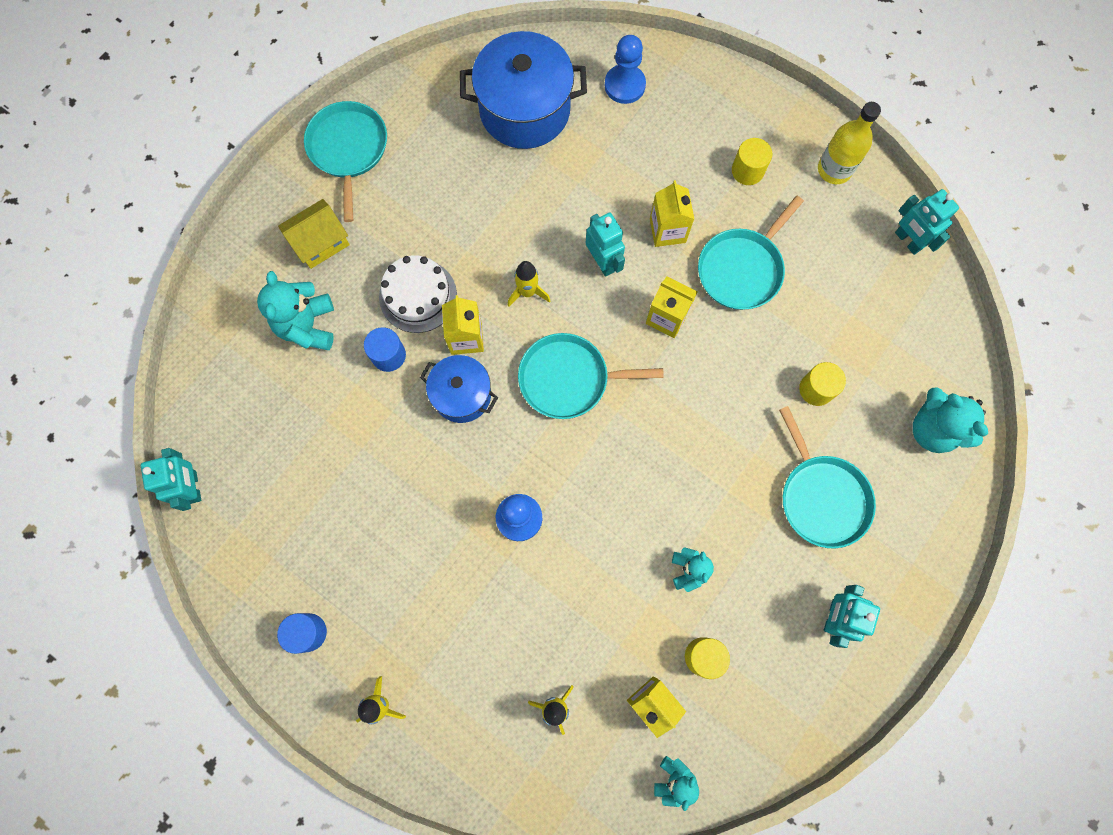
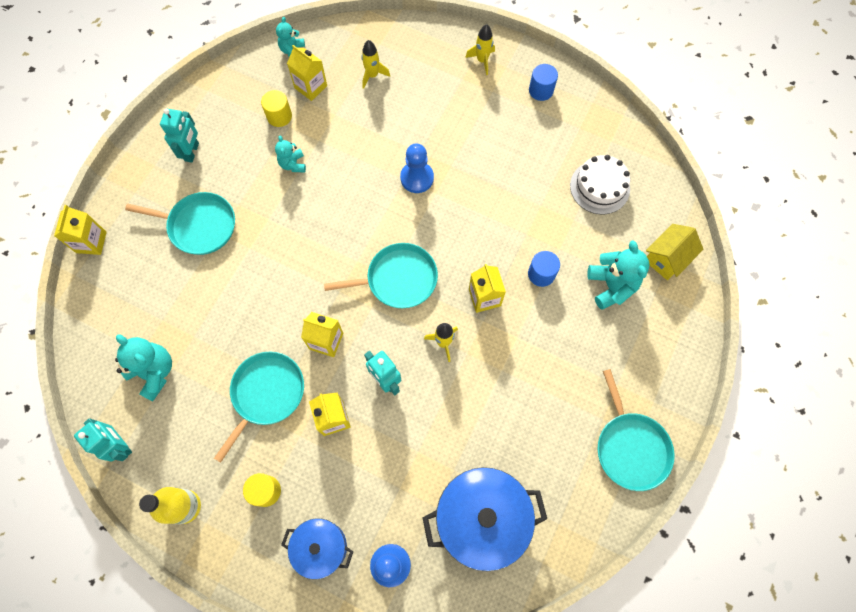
camera: 170 degrees right, 5 degrees down
turquoise robot [141,448,201,511] -> none
yellow house [278,199,350,269] -> yellow house moved to [646,224,703,280]
white cake [379,255,457,333] -> white cake moved to [570,155,630,214]
blue pot [420,355,498,423] -> blue pot moved to [281,518,353,579]
turquoise pan [779,406,876,548] -> turquoise pan turned 135 degrees clockwise [125,192,235,255]
yellow cylinder [799,362,846,406] -> none
turquoise teddy bear [913,387,988,453] -> turquoise teddy bear moved to [115,334,172,401]
none -> yellow carton [54,205,107,255]

